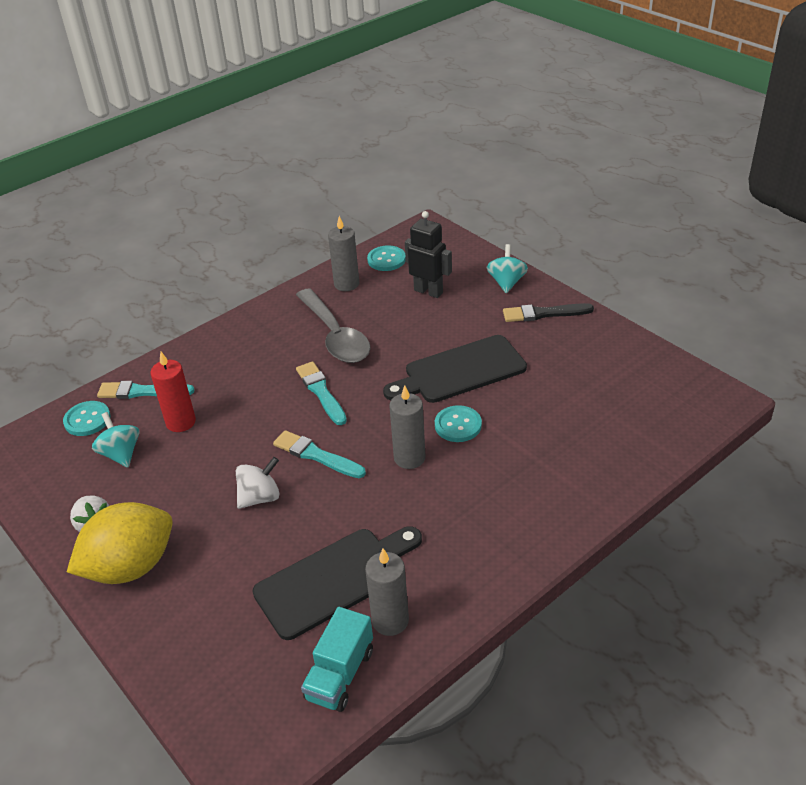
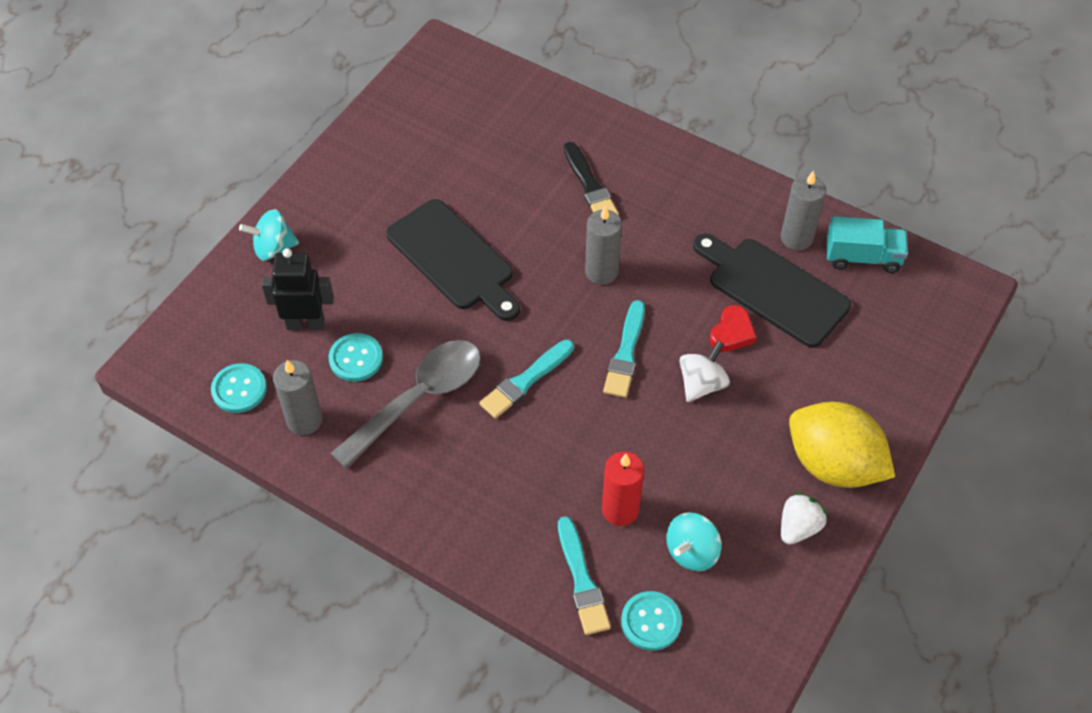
camera: 110 degrees left, 15 degrees up
white spinning top [236,457,280,509] -> white spinning top turned 90 degrees clockwise [680,341,730,402]
black robot [405,211,452,298] -> black robot turned 75 degrees clockwise [262,248,334,330]
turquoise button [435,405,482,442] -> turquoise button moved to [329,333,383,382]
black brush [503,303,594,322] -> black brush moved to [564,142,619,215]
none -> red heart [710,305,756,352]

